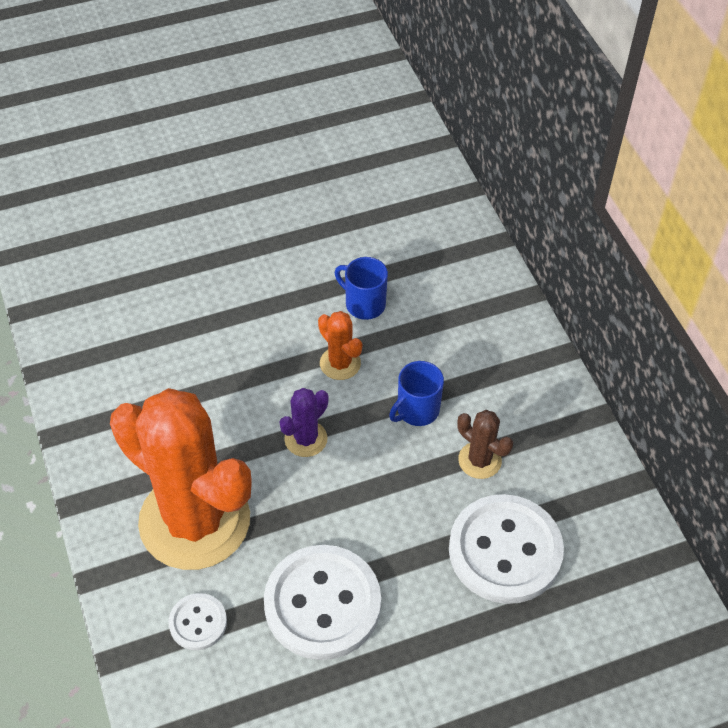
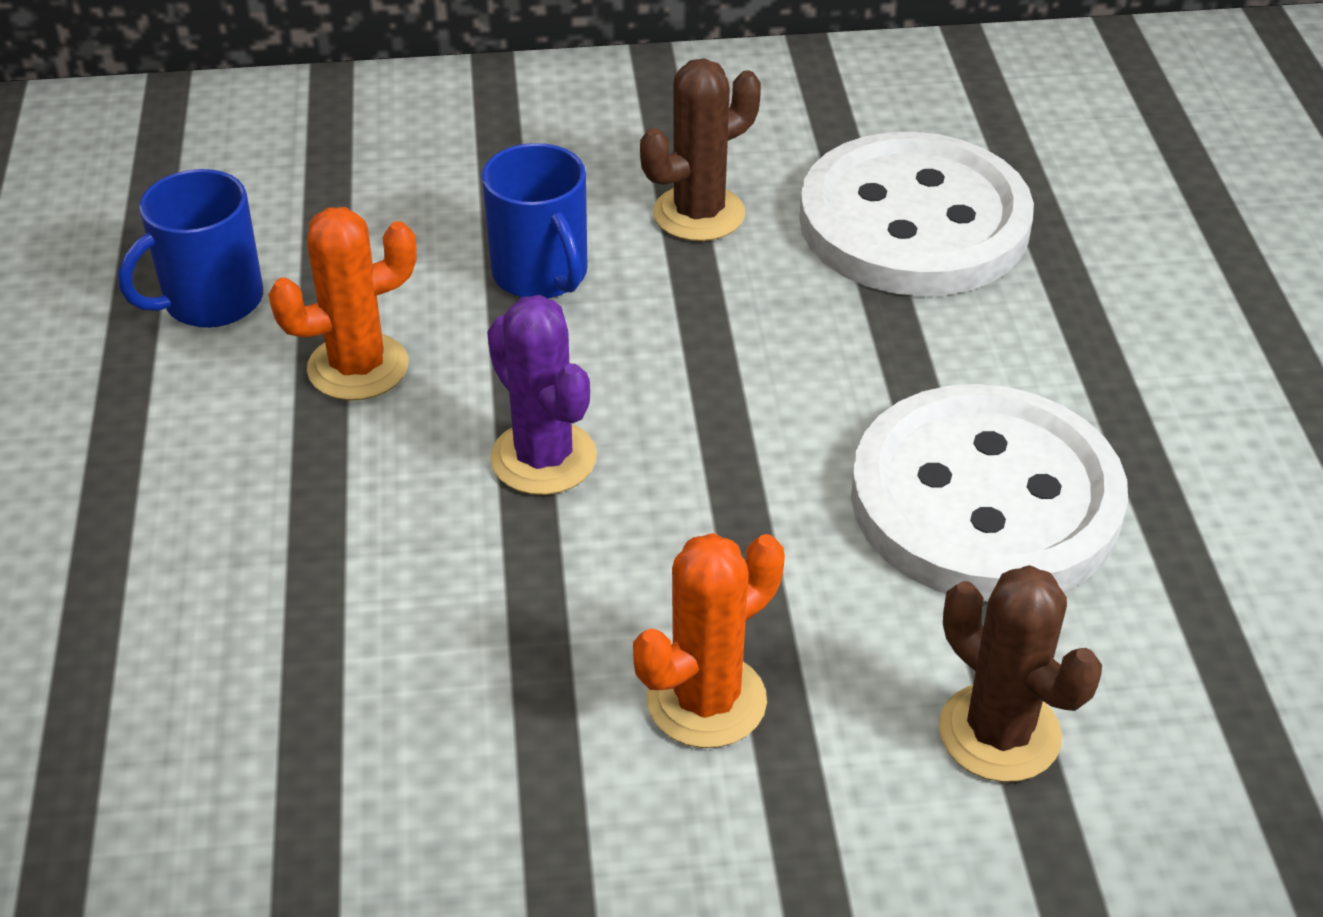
camera: 75 degrees left, 10 degrees down
orange cactus [110,388,251,570] -> orange cactus [633,533,785,748], size x0.41
white button [168,593,227,650] -> brown cactus [938,565,1102,782]

